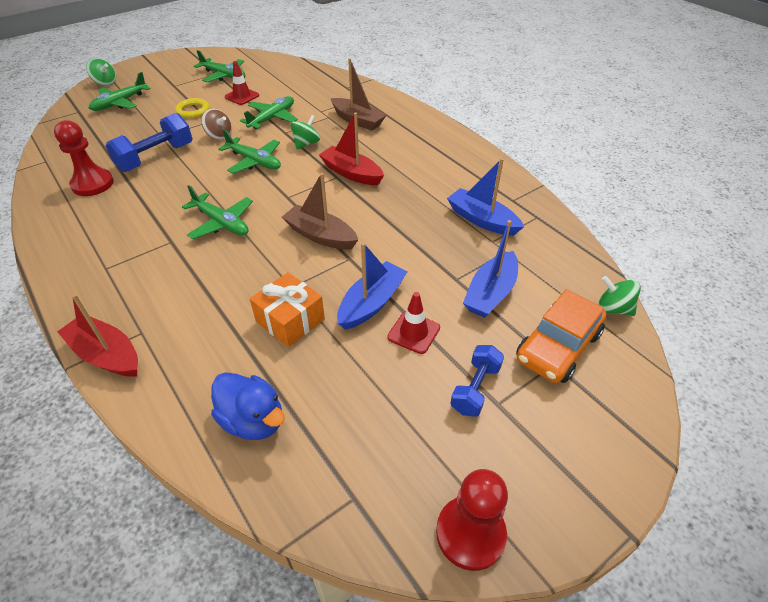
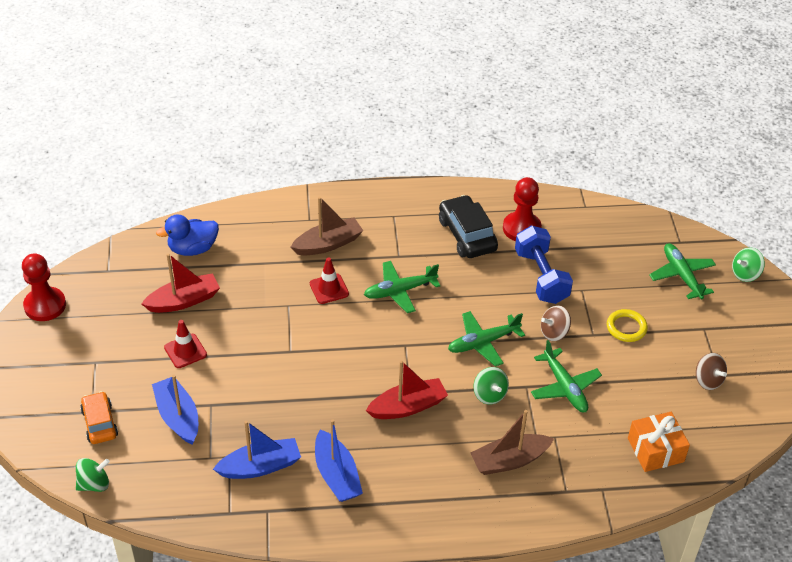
camera: 120 degrees right, 0 degrees up
red boat [57,294,138,377] -> red boat moved to [142,253,220,313]
green plane [194,50,245,82] -> brown spinning top [696,353,727,390]
red traffic cone [225,61,259,105] -> red traffic cone moved to [310,257,349,304]
orange gift [250,272,325,347] -> orange gift moved to [628,412,690,472]
brown boat [282,173,358,250] -> brown boat moved to [291,197,363,255]
blue boat [337,243,407,330] -> blue boat moved to [315,419,363,502]
blue dumbbell [450,345,504,417] -> none
orange car [516,289,607,383] -> orange car [80,391,118,444], size x0.66
none -> black car [439,195,498,258]

